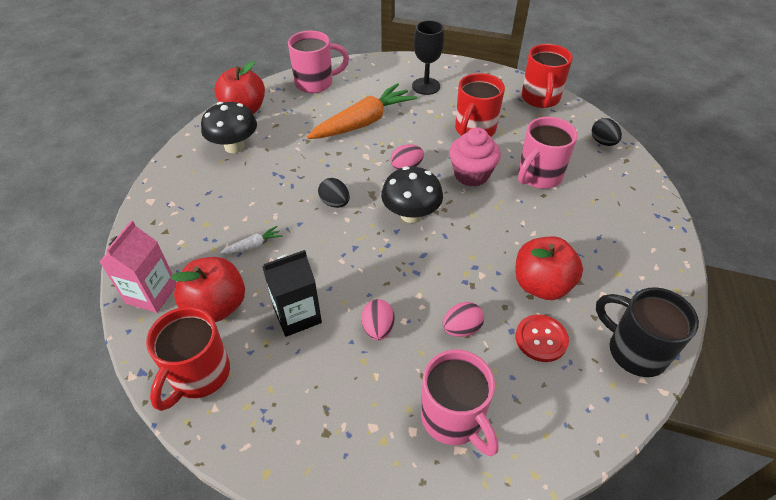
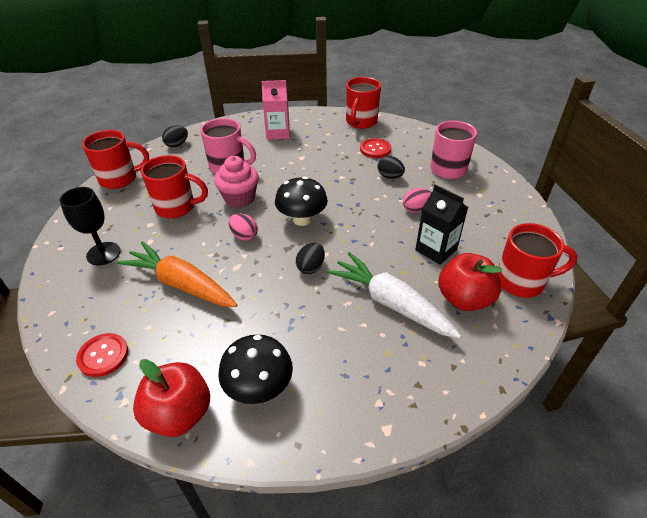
camera: 110 degrees left, 5 degrees down
pink carton [100,220,177,313] -> pink carton moved to [261,80,290,140]
white carrot [220,226,283,254] -> white carrot [327,252,461,339], size x2.41
pink mug [288,30,349,93] -> red button [76,333,128,377]
pink egg [442,302,484,337] -> black egg [377,156,405,179]
red apple [515,236,583,300] -> none
black mug [596,287,699,377] -> red mug [346,77,381,129]

